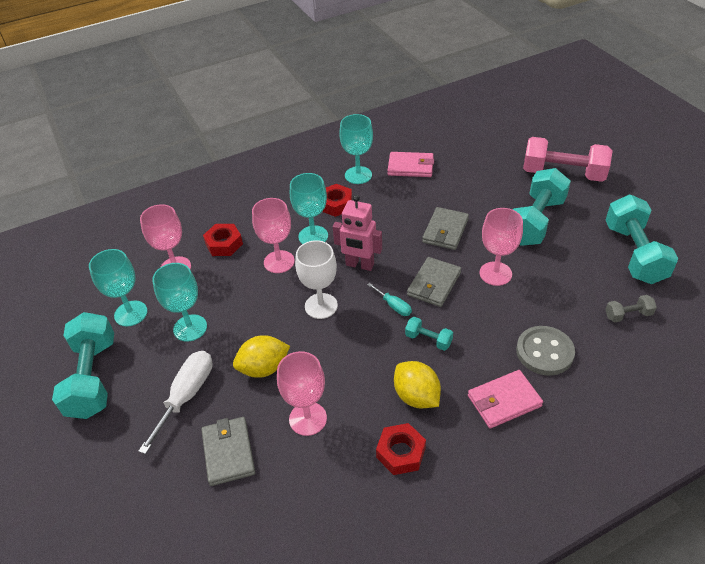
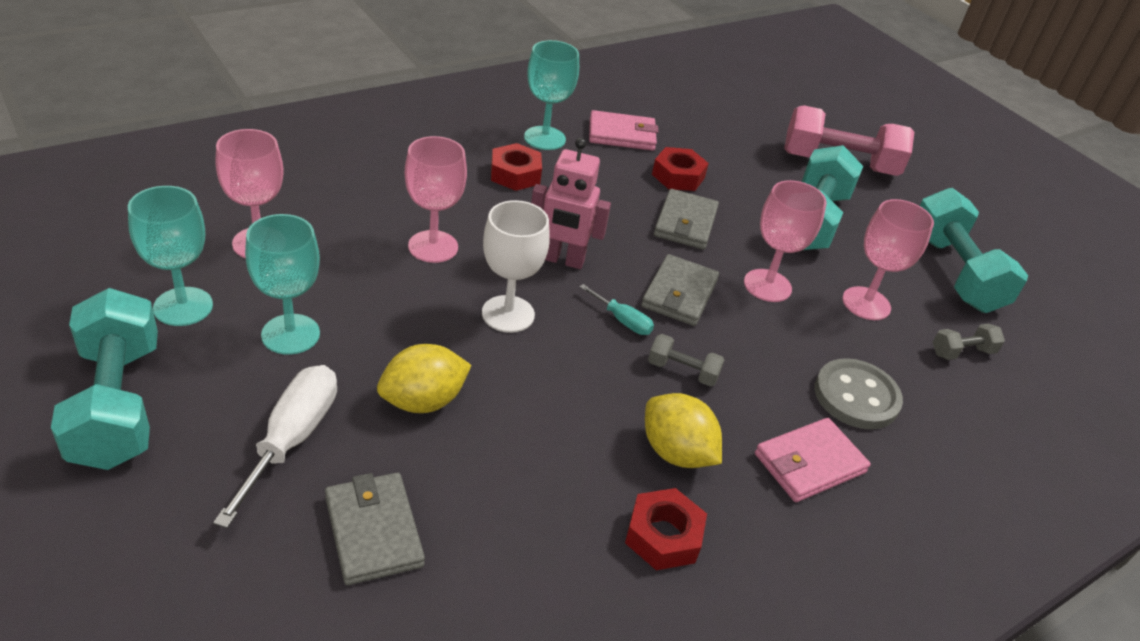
camera: 15 degrees left, 5 degrees down
red nut [203,224,243,256] -> red nut moved to [652,147,709,191]
pink goblet [277,351,327,436] -> pink goblet moved to [842,199,934,320]
turquoise goblet [290,173,328,244] -> none
turquoise dumbbell [405,317,453,351] -> grey dumbbell [648,334,724,387]

